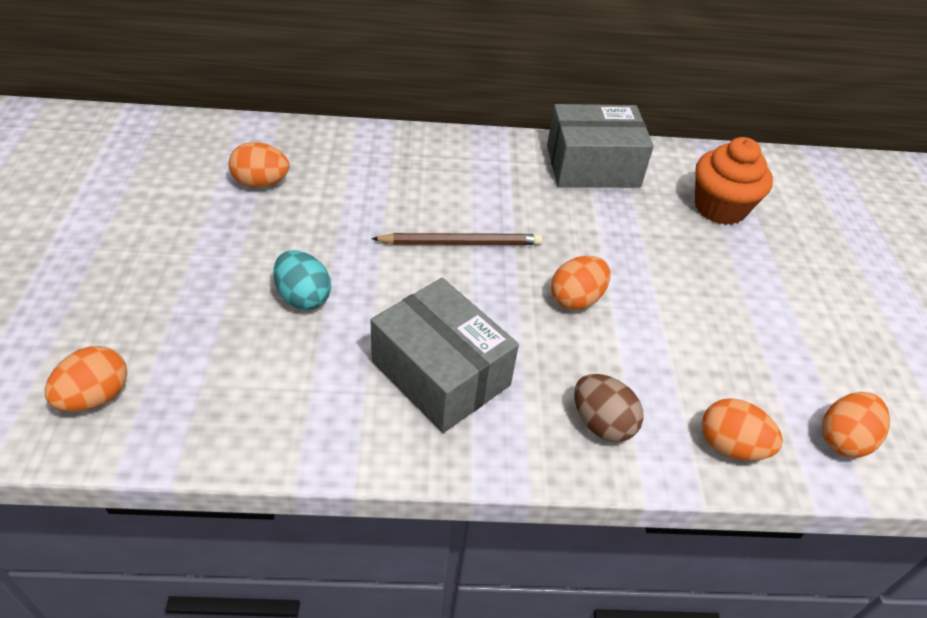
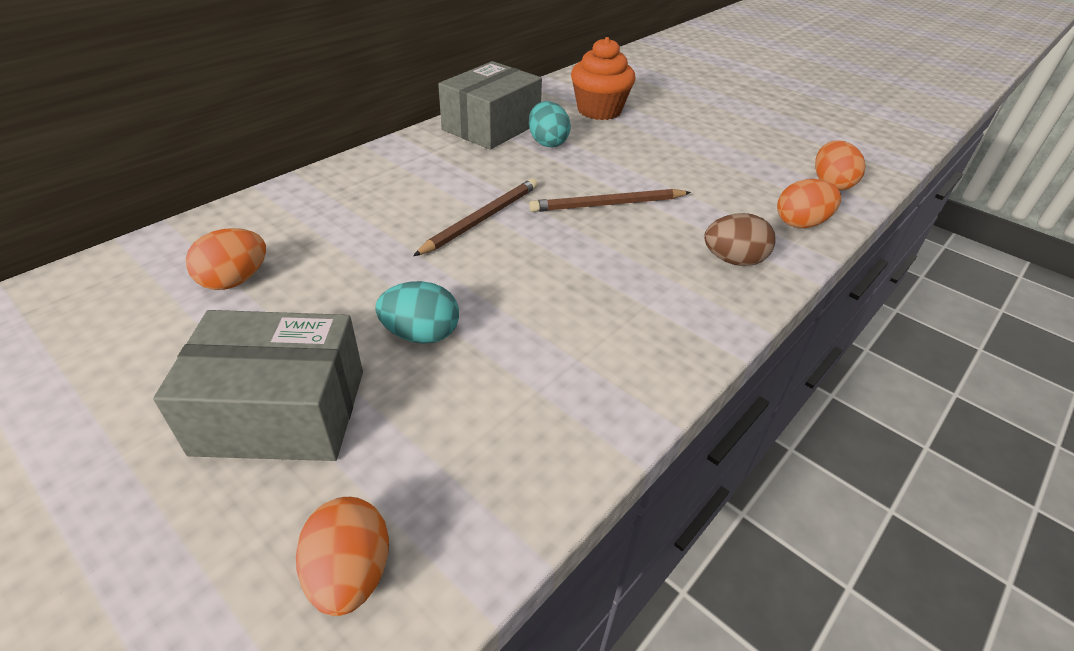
camera: 45 degrees left, 5 degrees down
grey box [371,278,519,433] -> grey box moved to [153,310,363,461]
orange egg [551,256,611,310] -> brown pencil [529,189,691,212]
none -> turquoise egg [529,101,571,147]

